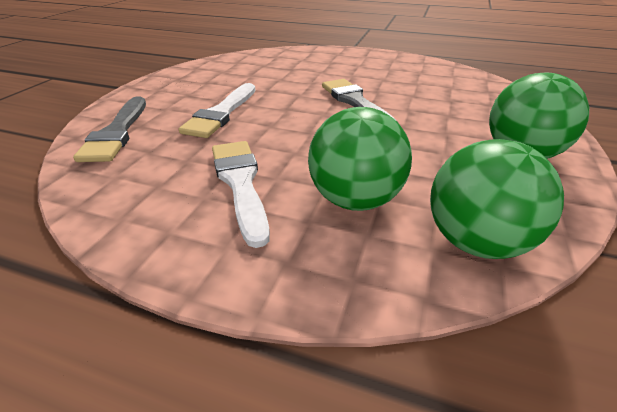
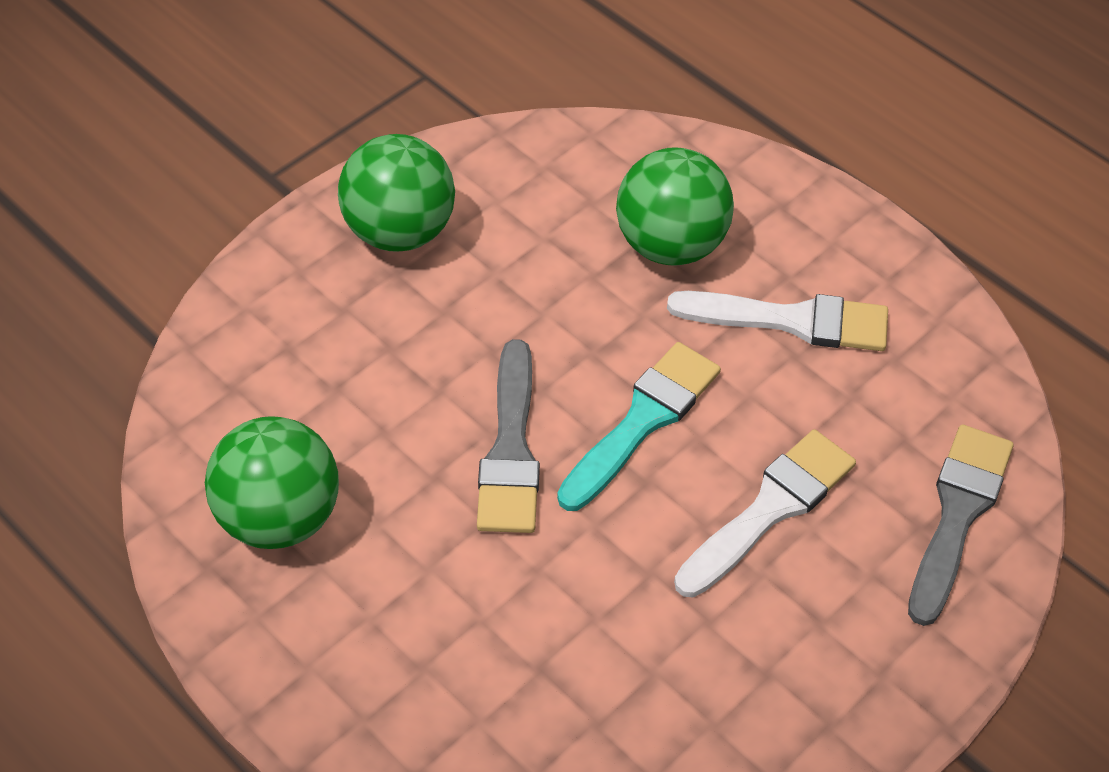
camera: 155 degrees left, 15 degrees up
white brush [212,141,270,248] -> white brush turned 90 degrees counterclockwise [667,291,888,351]
green ball [430,139,564,259] -> green ball moved to [205,416,339,549]
none -> turquoise brush [557,342,721,511]

